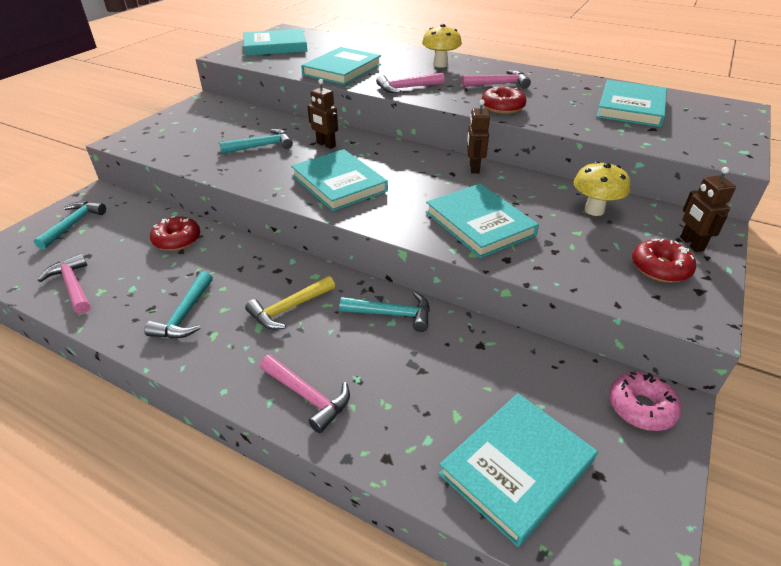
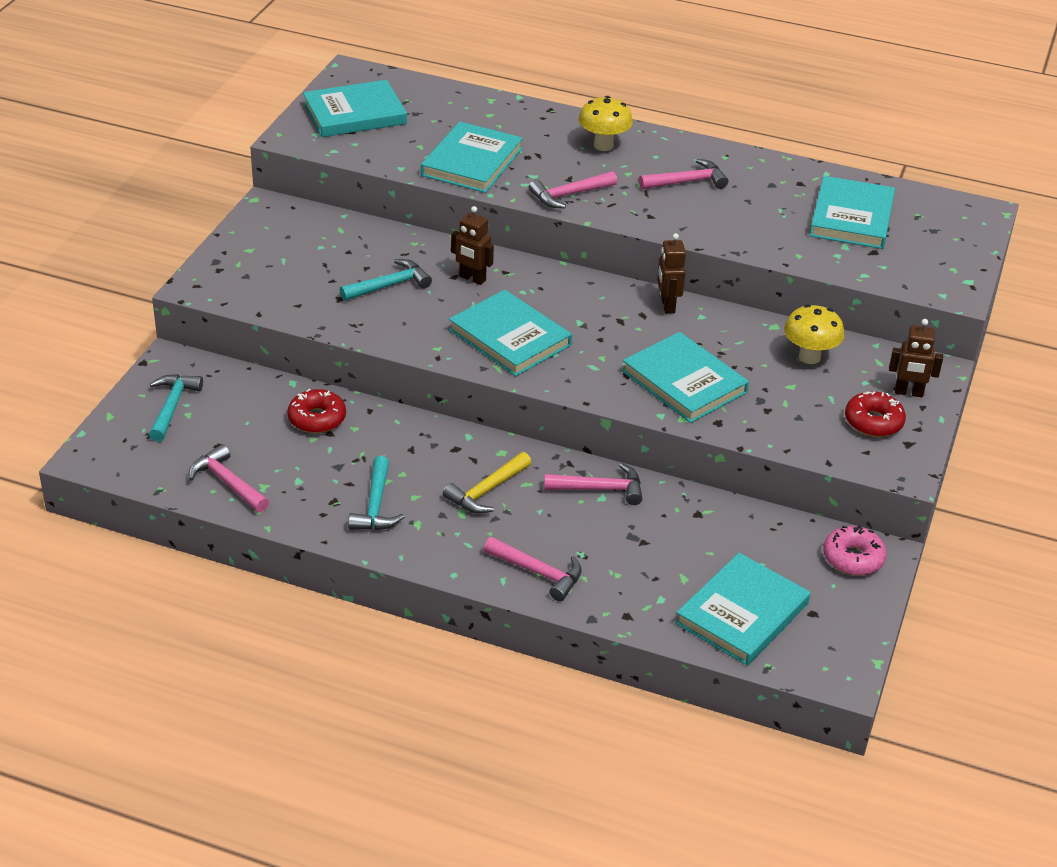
camera: 10 degrees left, 0 degrees up
turquoise hammer [339,292,430,332] -> pink hammer [544,463,642,505]
red donut [482,86,526,114] -> none
brown robot [680,167,736,252] -> brown robot turned 60 degrees counterclockwise [889,319,943,397]

